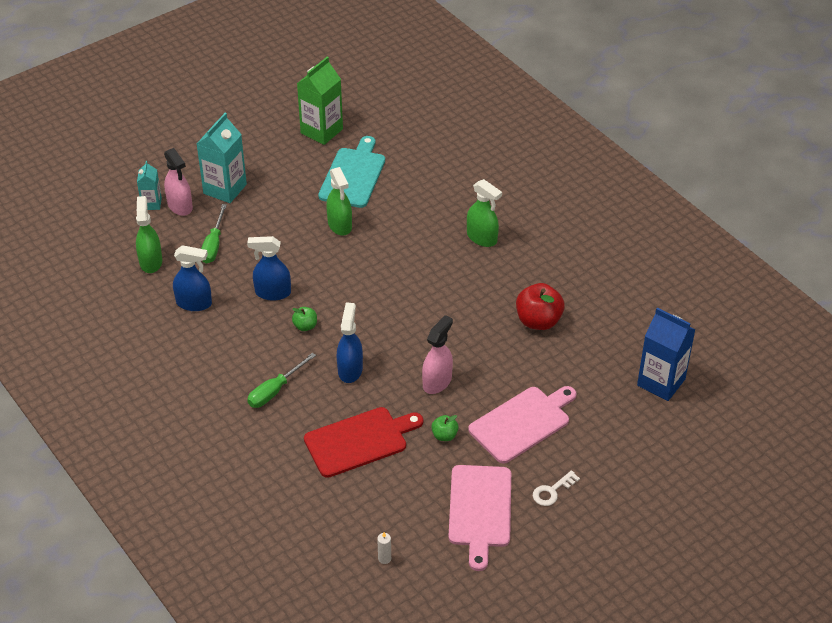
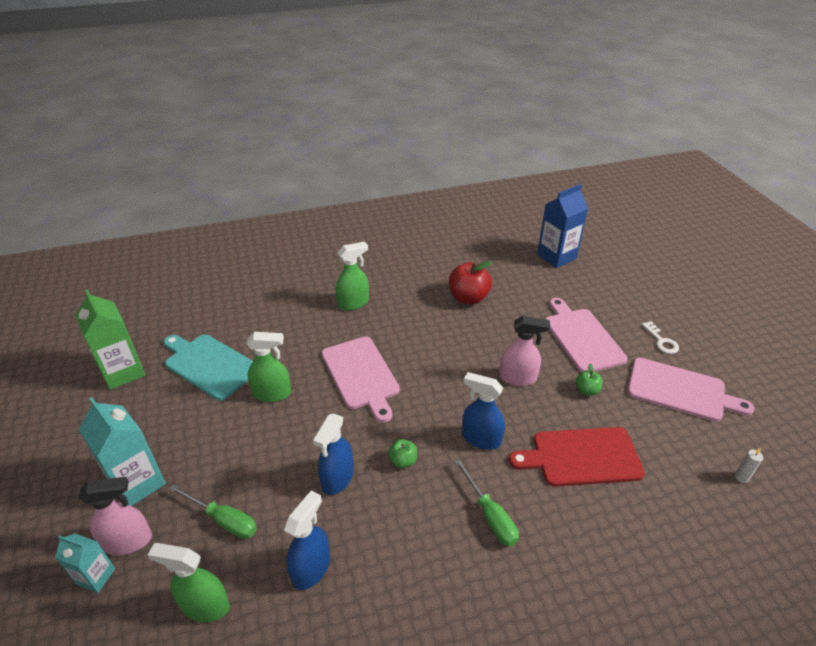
camera: 70 degrees left, 5 degrees down
red cutting board [304,407,423,478] -> red cutting board turned 90 degrees counterclockwise [509,427,645,487]
pink spray bottle [422,315,453,394] -> pink spray bottle turned 135 degrees clockwise [499,316,550,386]
none -> pink cutting board [322,336,400,423]

